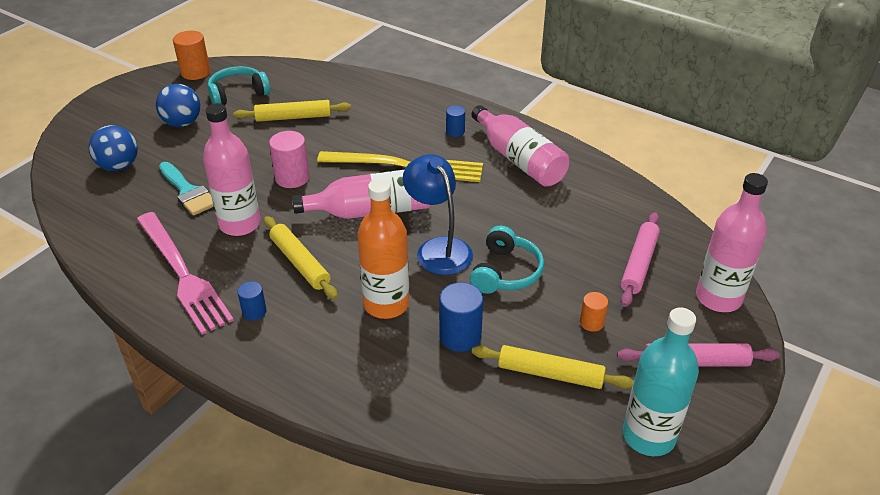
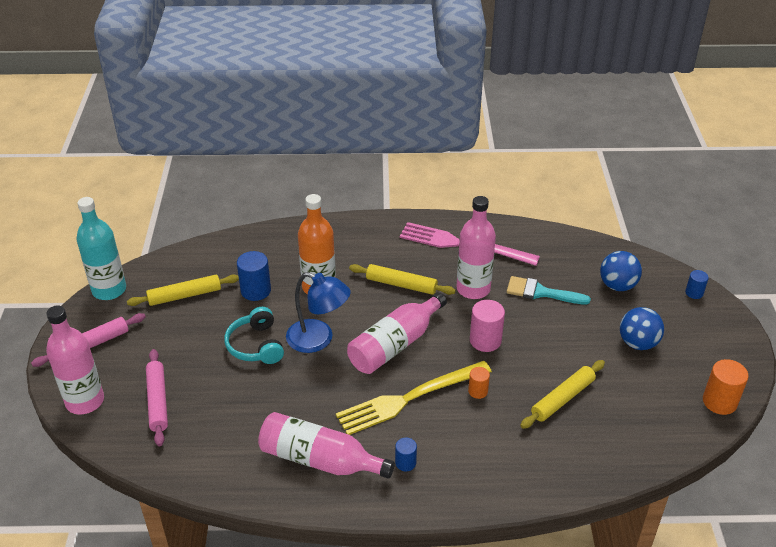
camera: 145 degrees right, 0 degrees up
turquoise headphones [208,66,270,105] -> none
blue cylinder [237,281,267,321] -> blue cylinder moved to [685,270,709,299]
orange cylinder [580,292,608,332] -> orange cylinder moved to [468,367,490,399]

